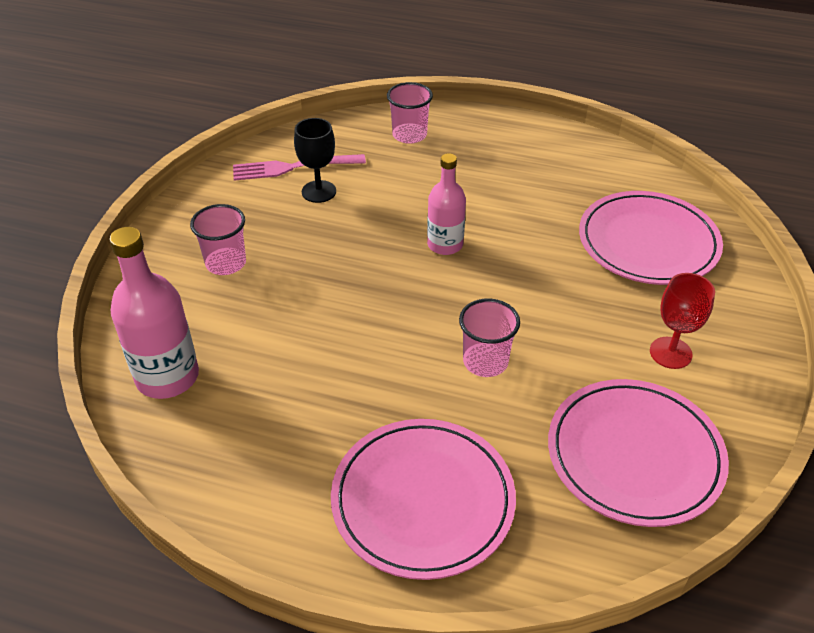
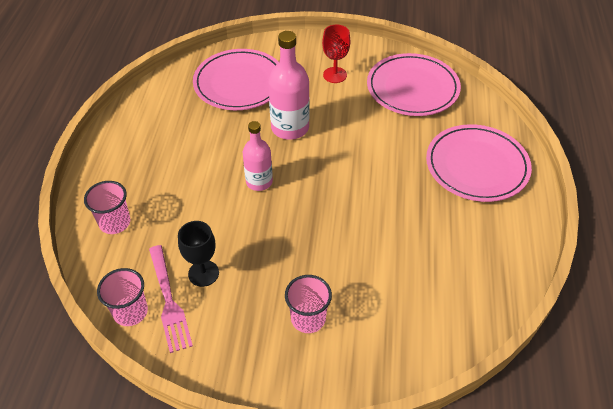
camera: 100 degrees left, 5 degrees up
pink bottle [109,227,199,399] -> pink bottle moved to [268,31,309,140]
pink cup [459,299,520,377] -> pink cup moved to [97,268,148,326]

